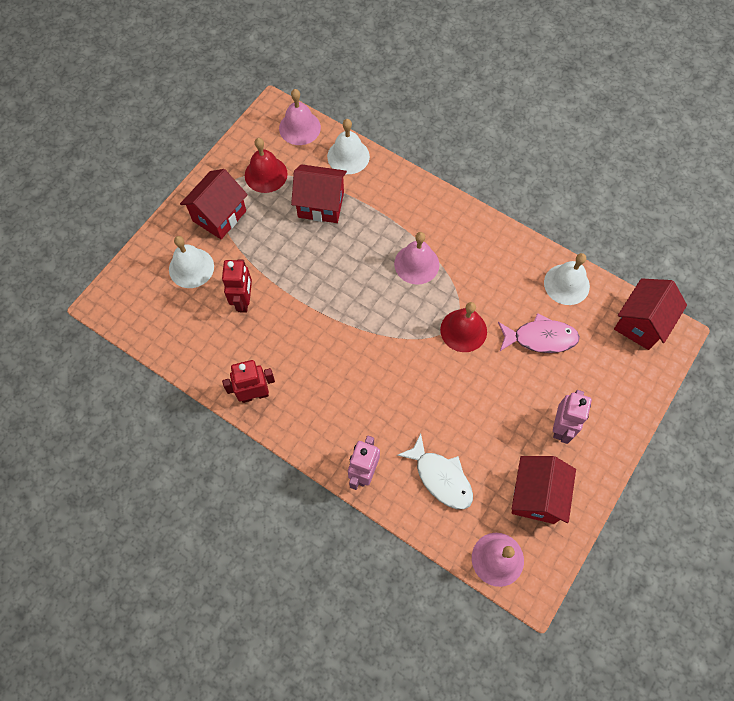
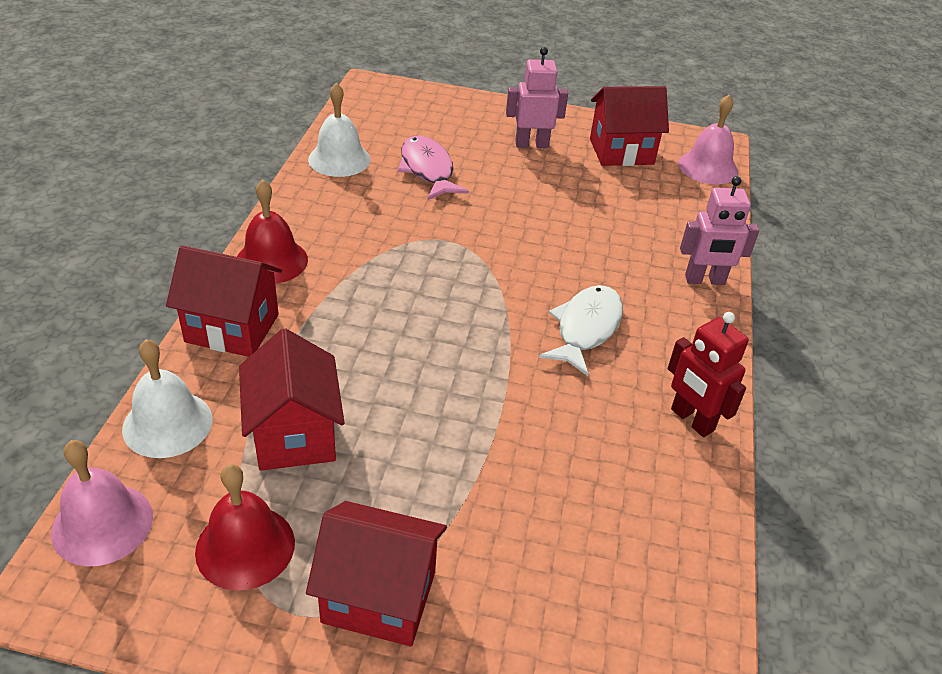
camera: 115 degrees left, 25 degrees down
white bell [169,236,214,288] -> none
red robot [222,259,252,313] -> none
pink bell [394,232,439,285] -> none
white fish [397,433,473,509] -> white fish moved to [539,285,623,376]
red bell [440,302,487,352] -> red bell moved to [237,179,308,284]
red house [614,278,687,350] -> red house moved to [166,245,282,357]

